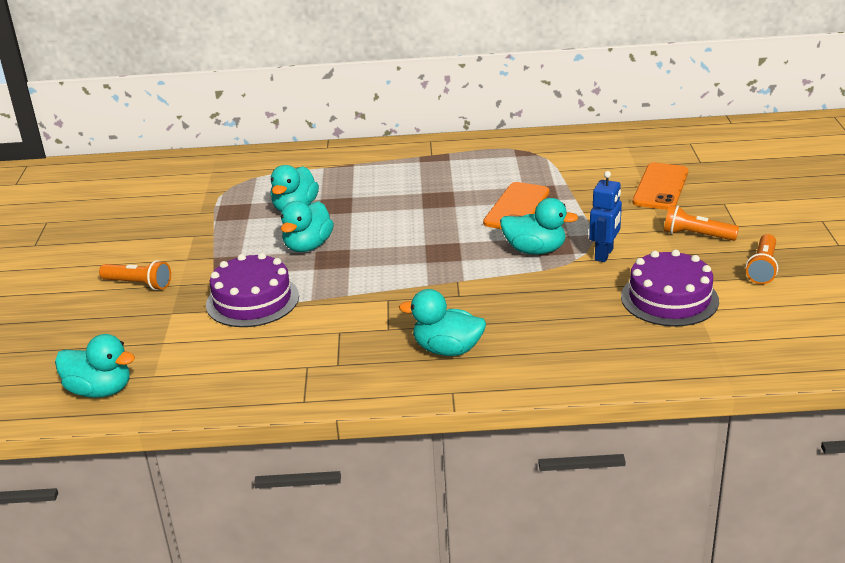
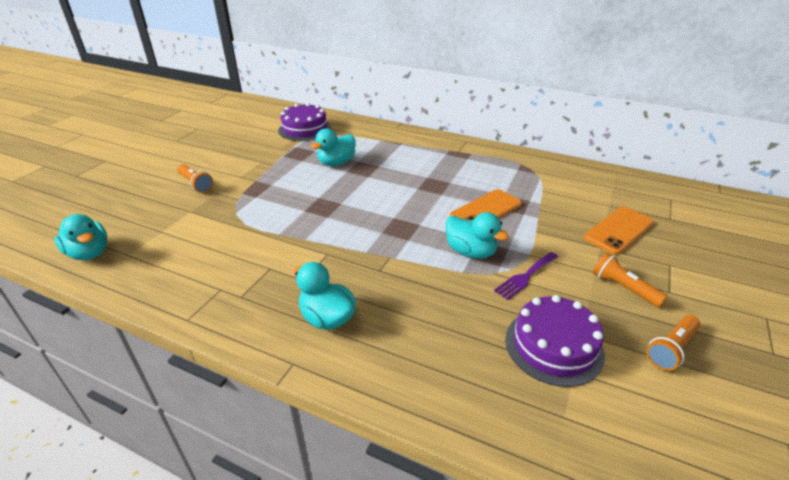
camera: 25 degrees right, 5 degrees up
purple cake [206,253,299,327] -> purple cake moved to [278,103,331,141]
turquoise duck [281,201,334,252] -> none
blue robot [589,171,622,262] -> purple fork [494,252,558,300]

